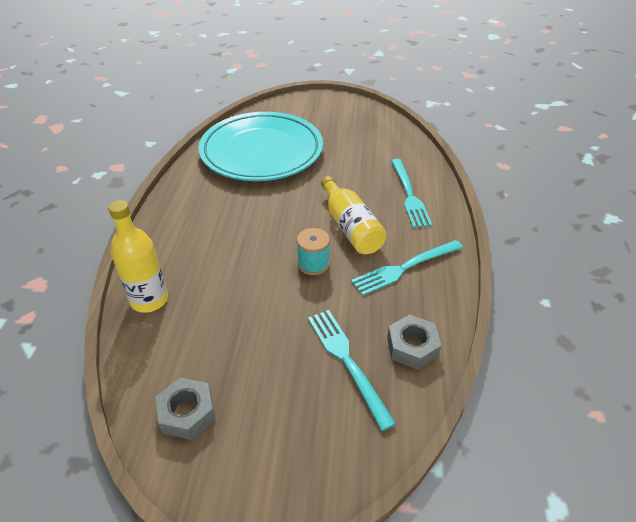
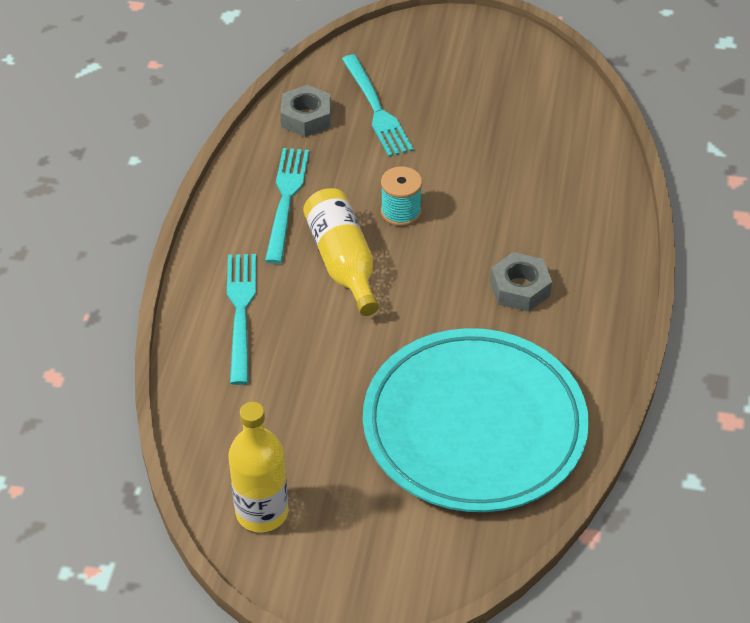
camera: 175 degrees left, 5 degrees up
yellow bottle [108,200,168,313] -> yellow bottle moved to [228,402,288,533]
grey nut [156,378,215,440] -> grey nut moved to [490,252,552,312]
turquoise fork [351,240,463,296] -> turquoise fork turned 60 degrees counterclockwise [265,148,309,264]

